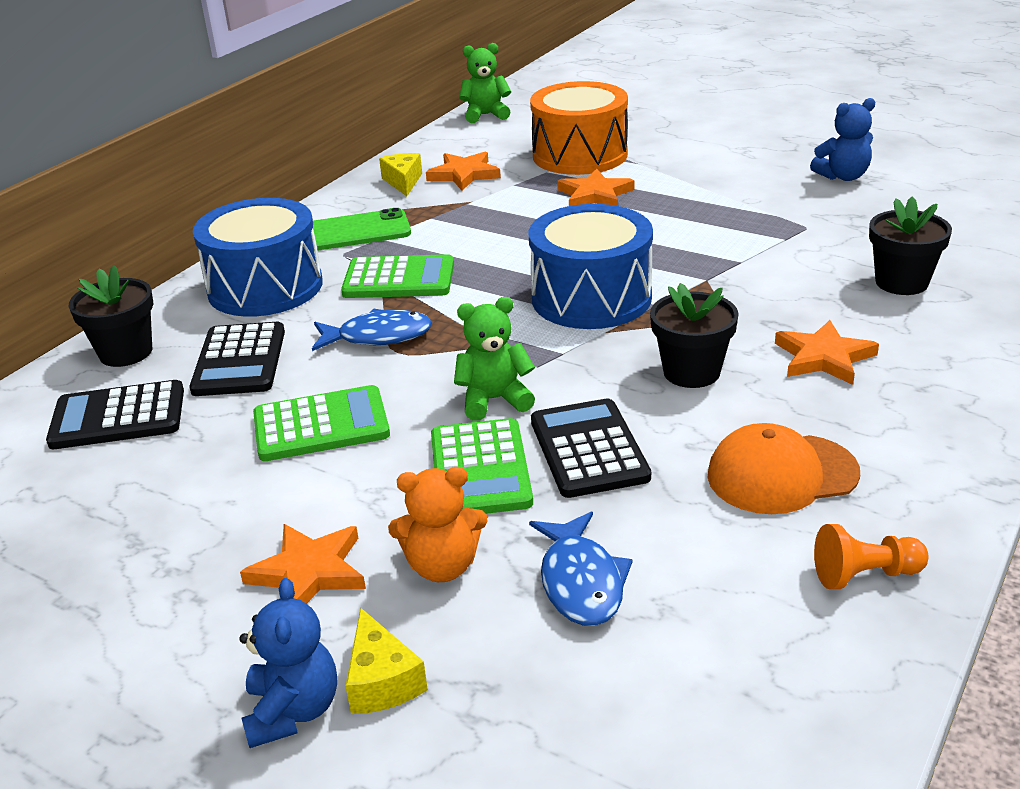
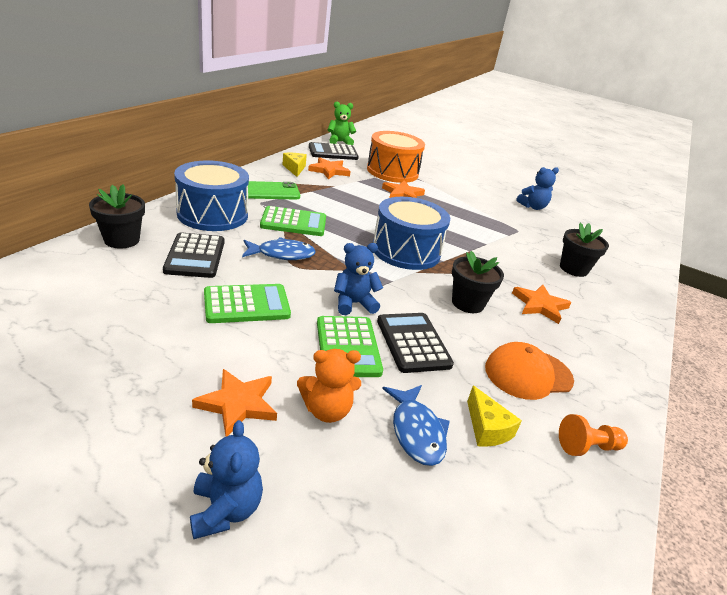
camera: 10 degrees left, 0 degrees up
black calculator [46,380,184,449] -> black calculator moved to [309,142,359,160]
yellow cheese [345,608,428,714] -> yellow cheese moved to [467,386,522,447]
green teddy bear [454,297,535,421] -> blue teddy bear [334,243,383,315]

